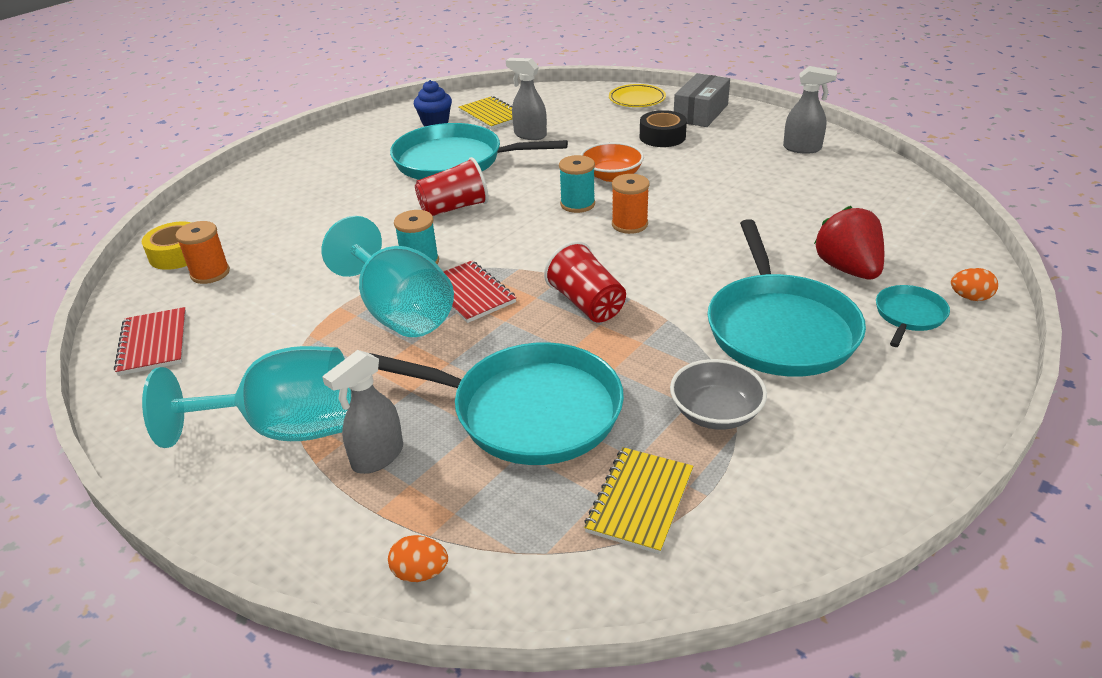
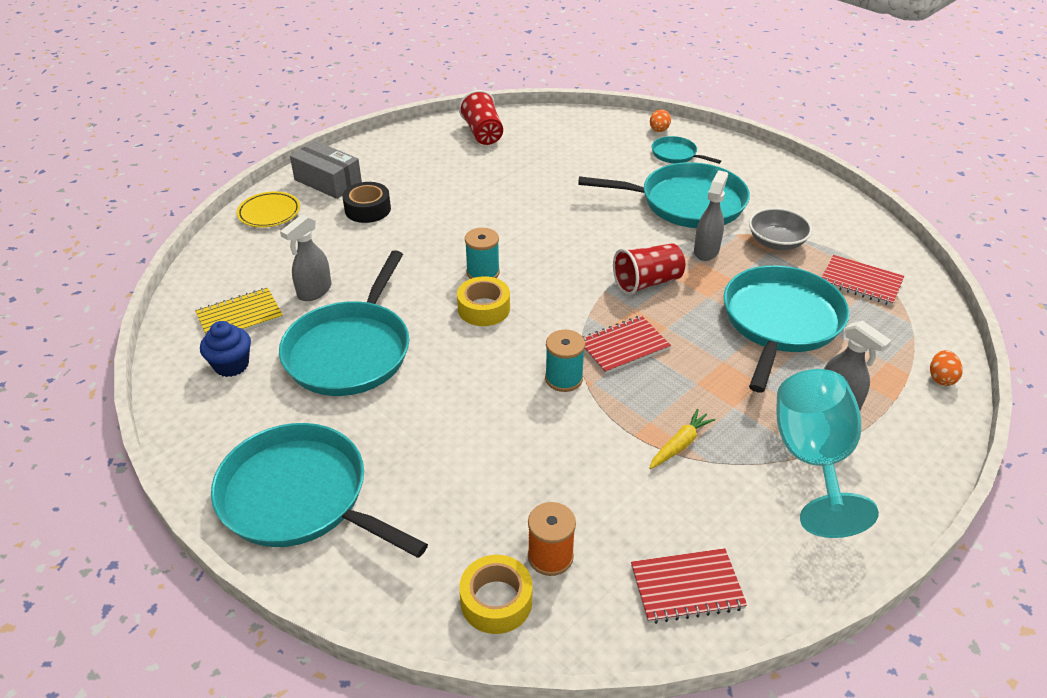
camera: 85 degrees left, 5 degrees up
turquoise goblet [322,216,454,337] -> none
red cup [415,157,489,216] -> red cup moved to [459,90,503,145]
orange bowl [580,142,644,182] -> none
yellow notebook [584,447,693,554] -> red notebook [822,255,904,306]
orange spool [612,174,649,234] -> none
grey spray bottle [783,66,837,154] -> grey spray bottle moved to [694,170,728,261]
red strawberry [814,206,884,279] -> none
none -> turquoise pan [211,423,428,558]
none -> yellow tape [457,276,510,326]
none -> yellow carrot [649,409,716,469]

